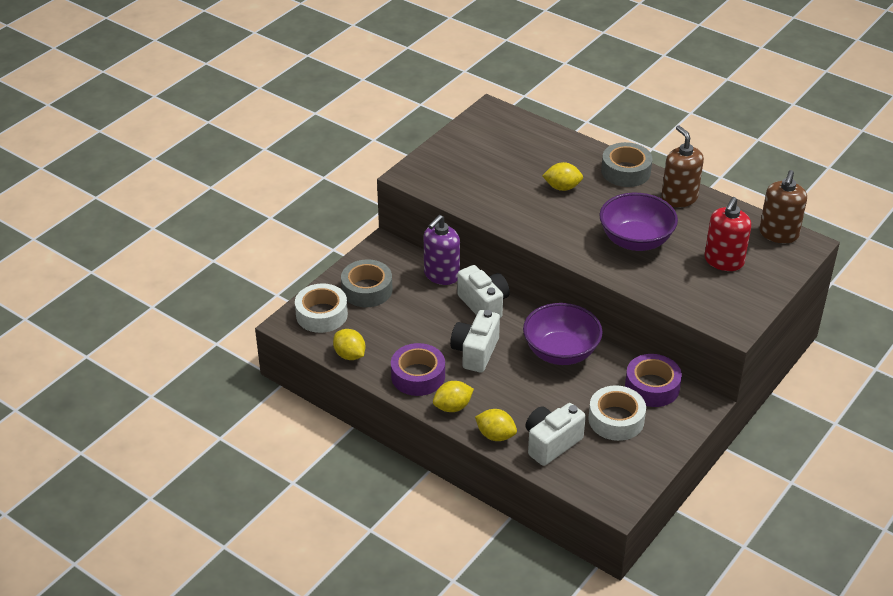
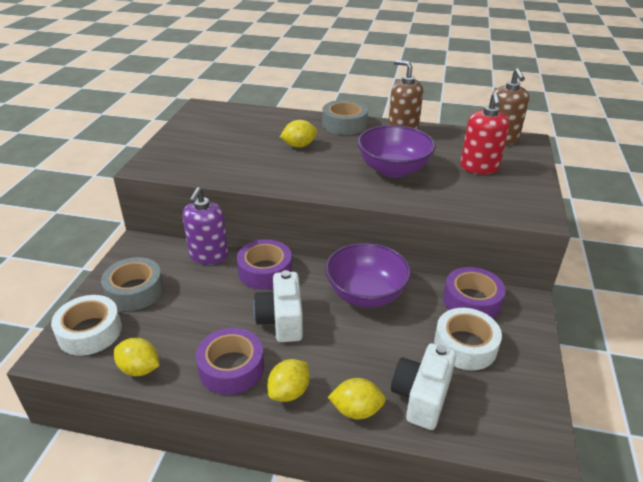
camera: 25 degrees left, 5 degrees down
white camera [457,265,510,318] -> purple tape [237,239,292,290]

